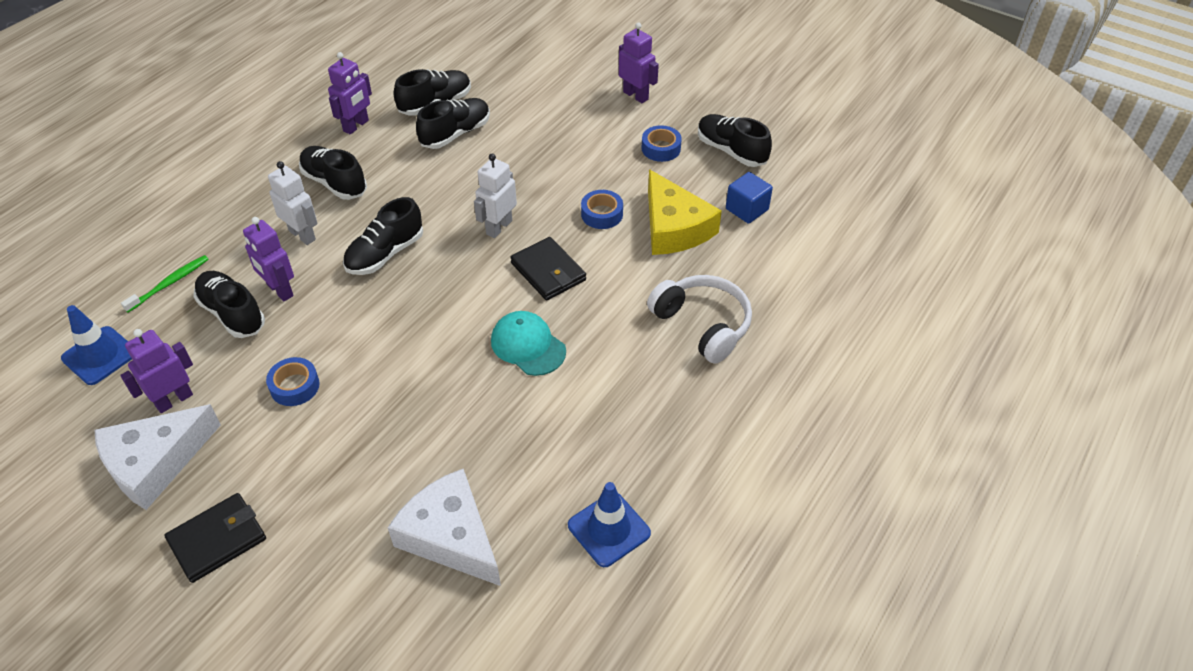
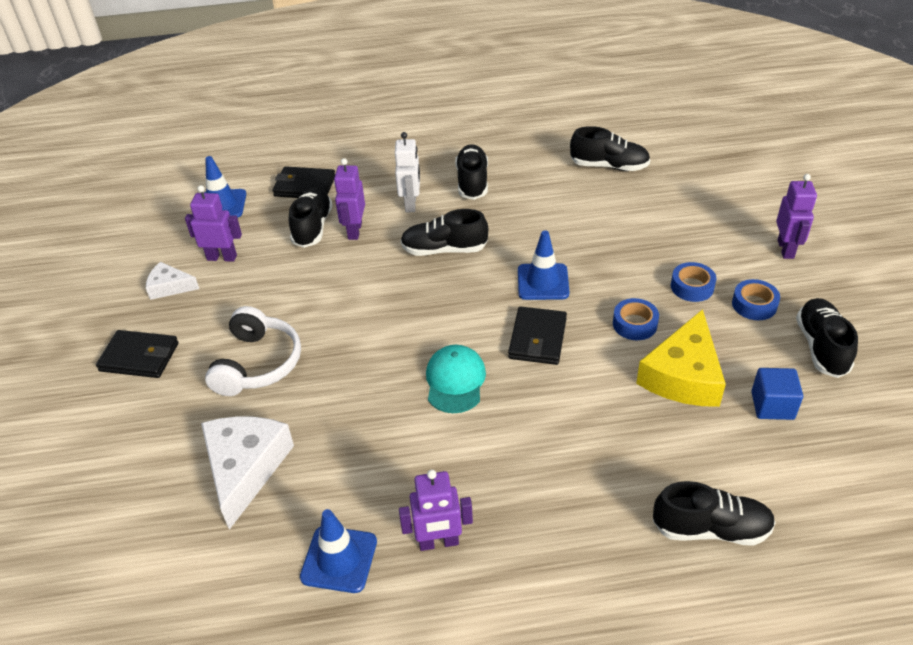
camera: 50 degrees right, 5 degrees down
white cheese [94,404,221,510] -> white cheese [146,262,199,300], size x0.55
green toothbrush [121,255,209,312] -> black wallet [273,166,335,198]
blue tape [266,357,320,406] -> blue tape moved to [671,262,716,302]
purple robot [328,52,372,135] -> purple robot moved to [399,469,473,551]
black shoe [416,98,490,149] -> black shoe moved to [653,481,776,546]
white robot [474,153,517,238] -> blue traffic cone [518,231,569,300]
white headphones [647,275,752,364] -> white headphones moved to [205,306,301,396]

